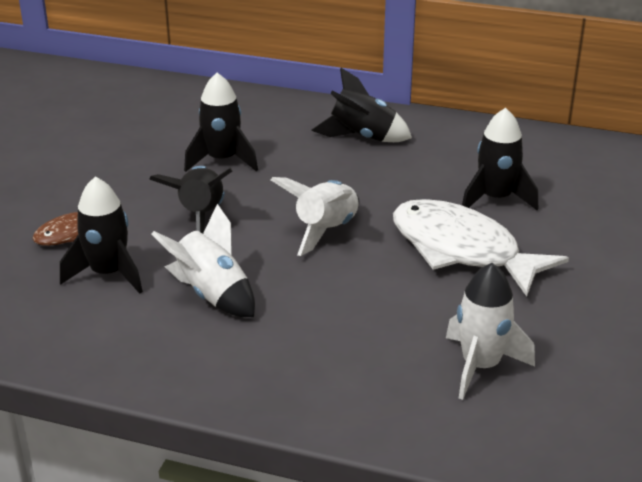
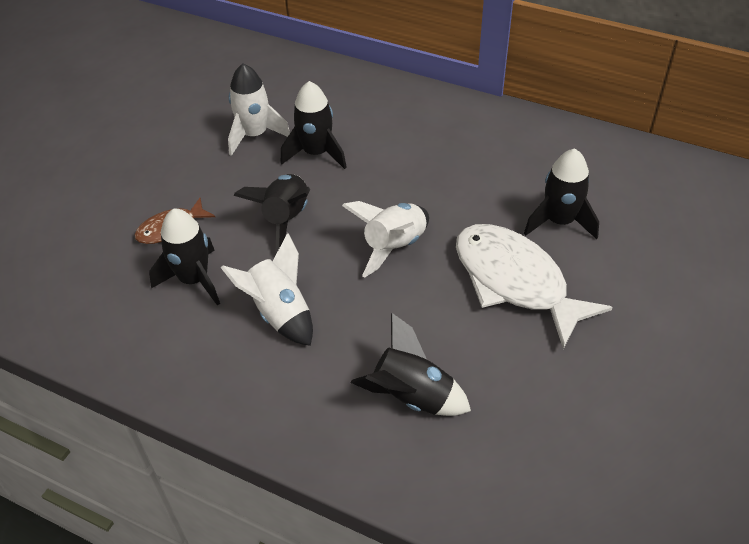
camera: 10 degrees right, 15 degrees up
black rocket [311,68,412,142] -> black rocket moved to [351,313,471,416]
white rocket [446,263,535,400] -> white rocket moved to [228,63,290,156]

